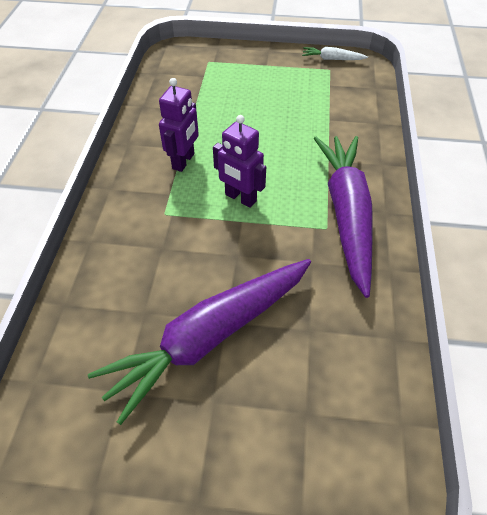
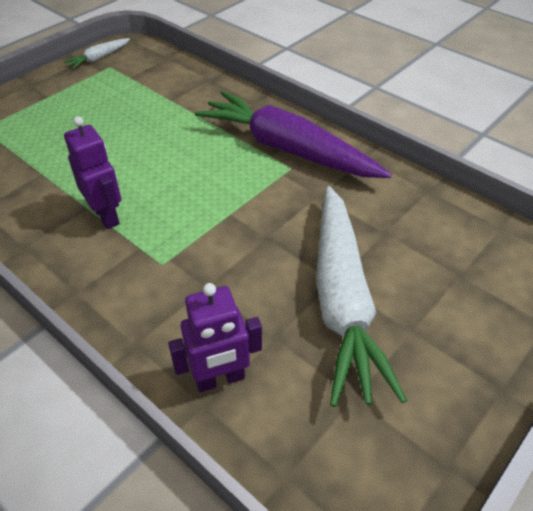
camera: 55 degrees left, 5 degrees down
purple carrot [88,259,311,425] -> white carrot [316,186,407,407]
purple robot [213,115,266,208] -> purple robot moved to [168,283,262,392]

